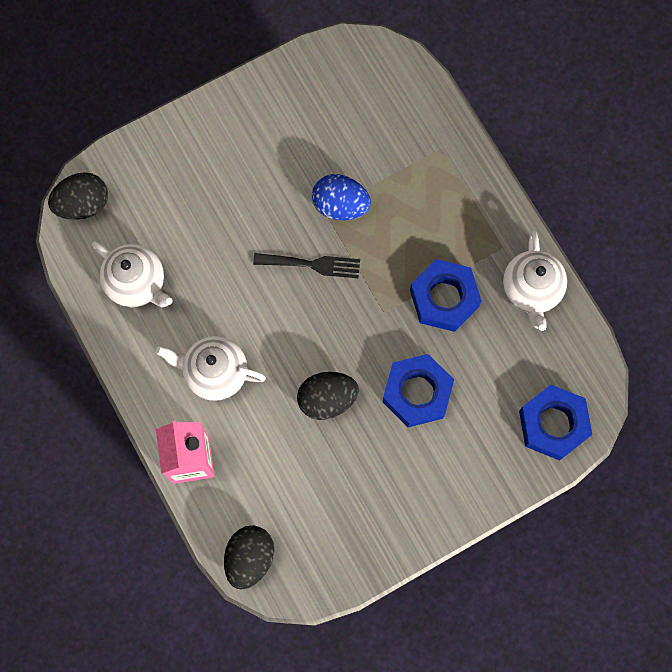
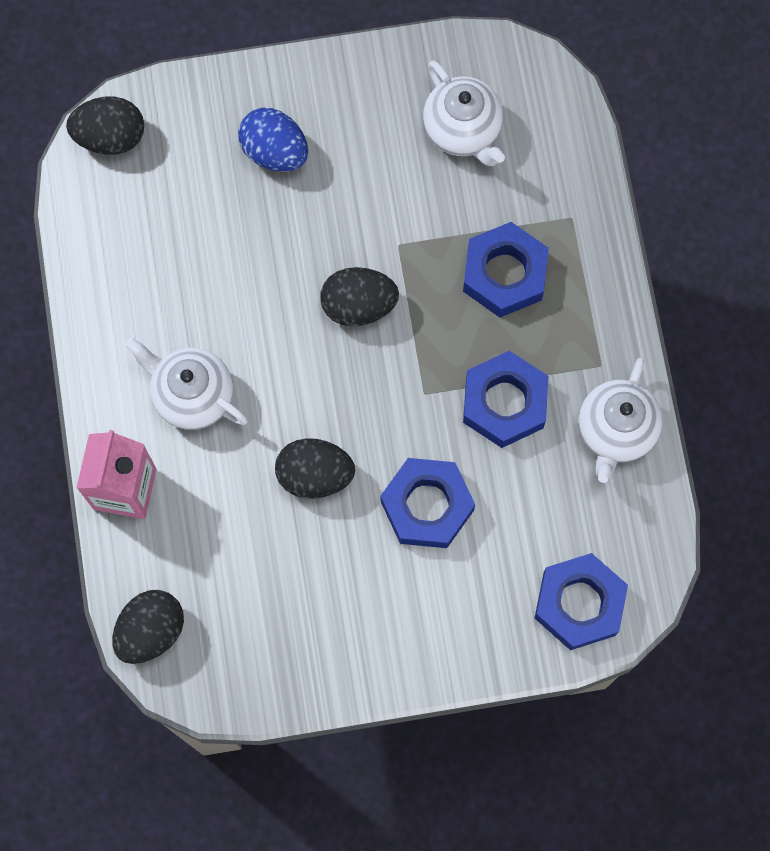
camera: 20 degrees right, 0 degrees up
white teapot [92,241,173,307] -> white teapot moved to [423,60,505,166]
black fork [253,253,360,278] -> black egg [320,267,399,326]
blue egg [312,174,371,221] -> blue egg moved to [238,108,308,172]
none -> blue nut [463,222,549,318]

